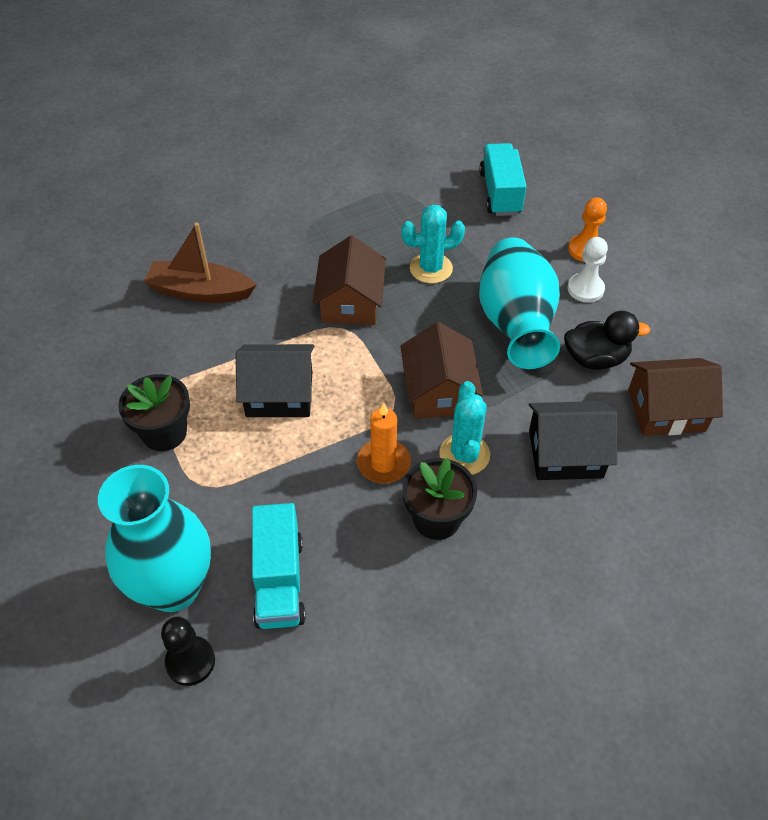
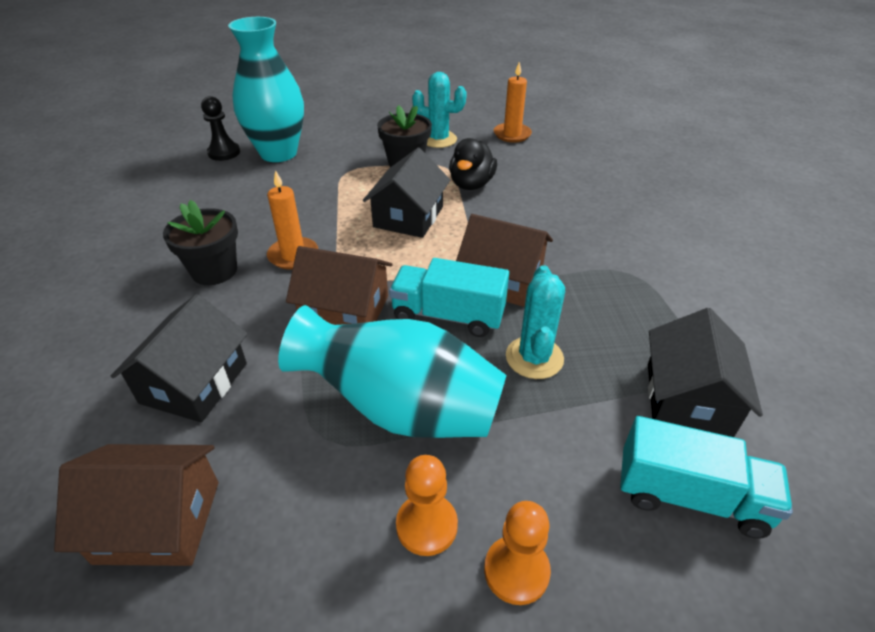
camera: 110 degrees right, 10 degrees down
brown boat [144,223,256,303] -> none
turquoise truck [252,503,306,629] -> turquoise truck moved to [389,258,509,337]
turquoise cactus [439,381,490,475] -> turquoise cactus moved to [412,72,467,148]
black duck [564,311,650,370] -> black duck moved to [449,138,497,190]
white pawn [567,237,608,303] -> orange pawn [396,455,458,556]
brown house [628,358,723,436] -> brown house turned 75 degrees clockwise [54,444,218,566]
none -> orange candle [494,62,532,143]
none -> black house [648,308,763,437]

